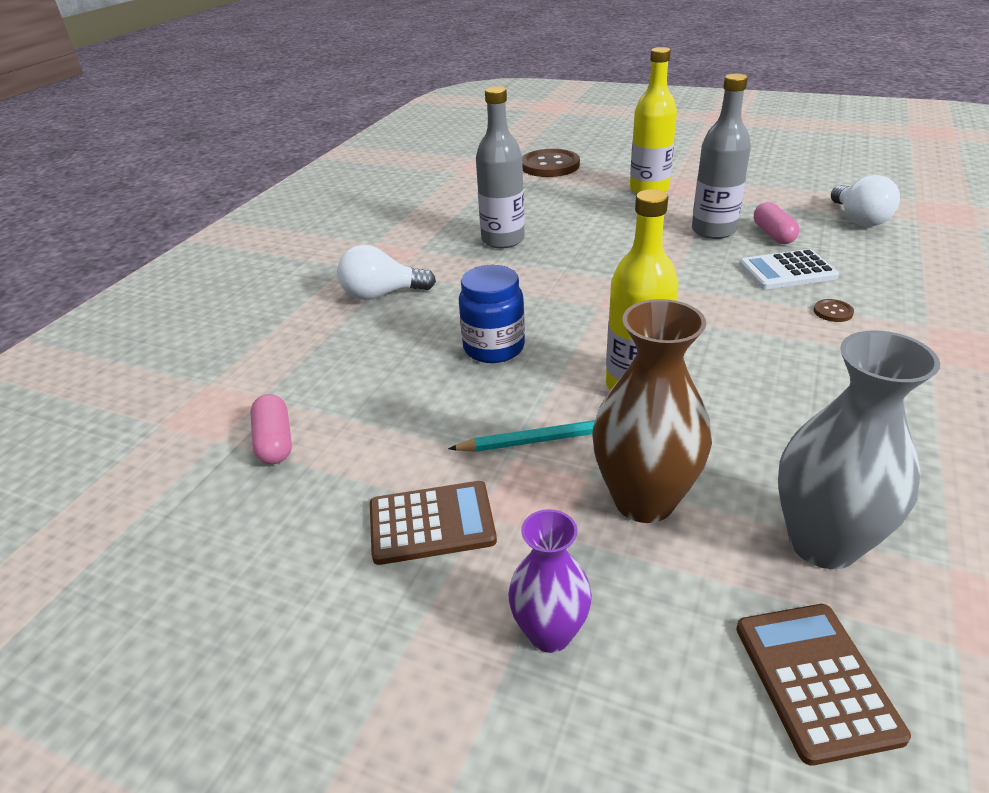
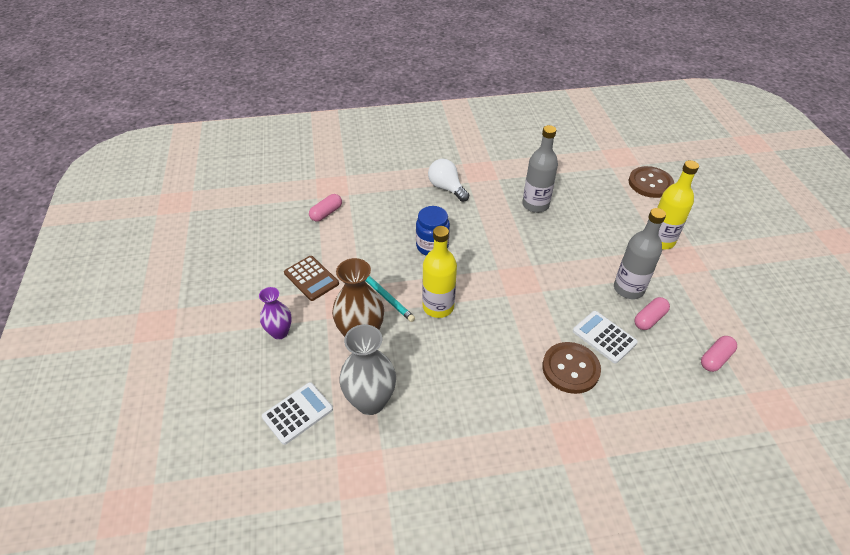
camera: 55 degrees right, 10 degrees up
brown calculator [736,604,911,766] -> white calculator [262,382,333,445]
brown button [814,299,854,322] -> brown button [542,342,601,394], size x2.41
white light bulb [831,175,900,227] -> pink capsule [701,336,737,372]

